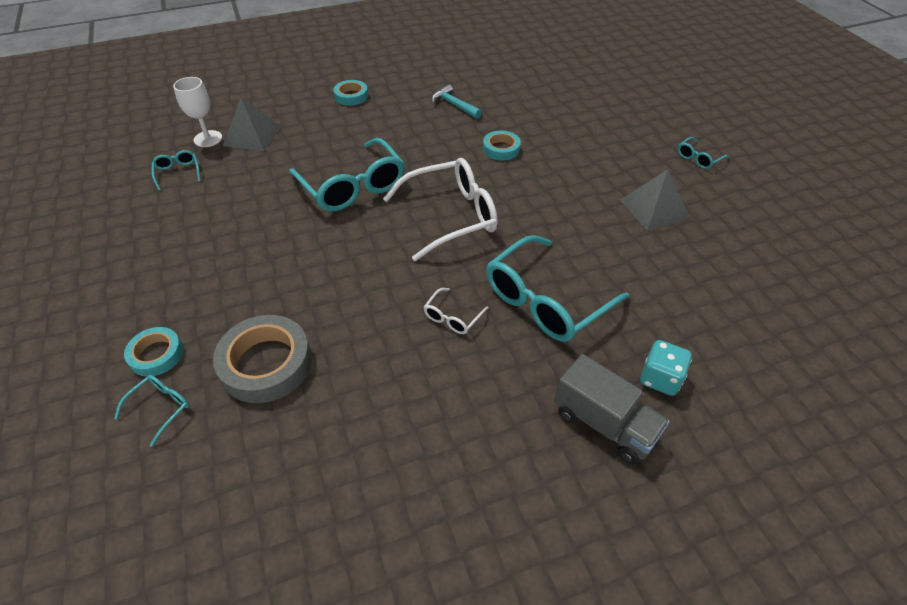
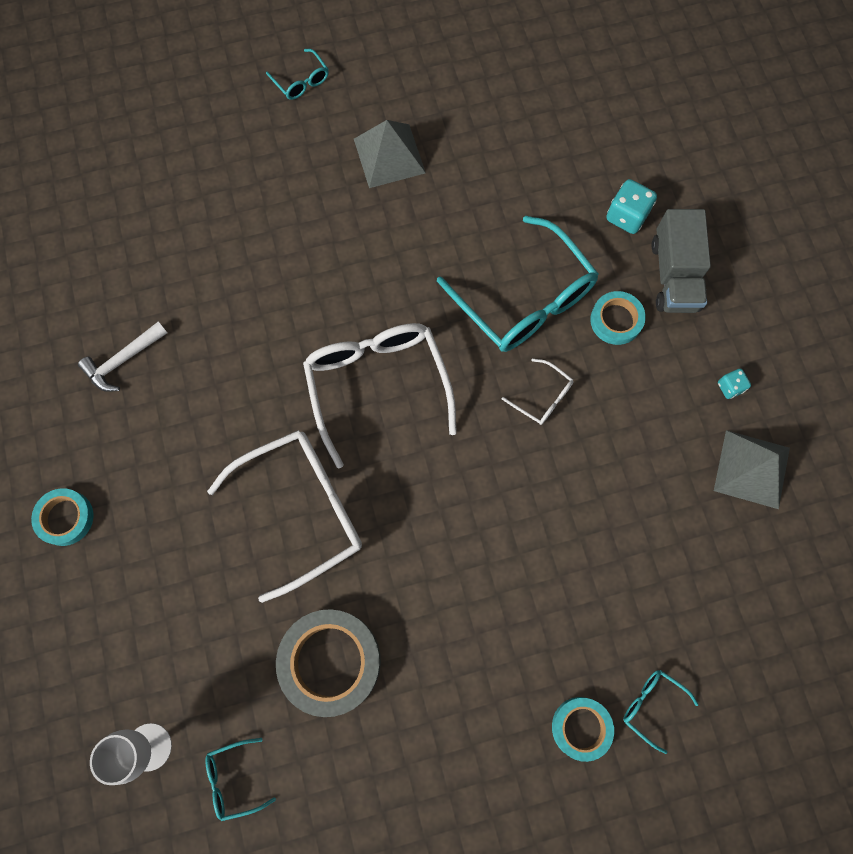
camera: 85 degrees left, 25 degrees up
grey tape [213,315,312,403] -> grey tape moved to [276,609,381,717]
grey pyramid [223,98,281,151] -> grey pyramid moved to [714,430,790,509]
turquoise glasses [289,138,405,211] -> white glasses [207,430,362,603]
turquoise hammer [431,84,482,119] -> white hammer [78,321,167,392]
turquoise tape [483,131,521,161] -> turquoise tape moved to [590,291,646,345]
grey truck [554,354,670,464] -> grey truck turned 135 degrees clockwise [652,209,711,313]
none -> turquoise dice [718,369,751,399]

